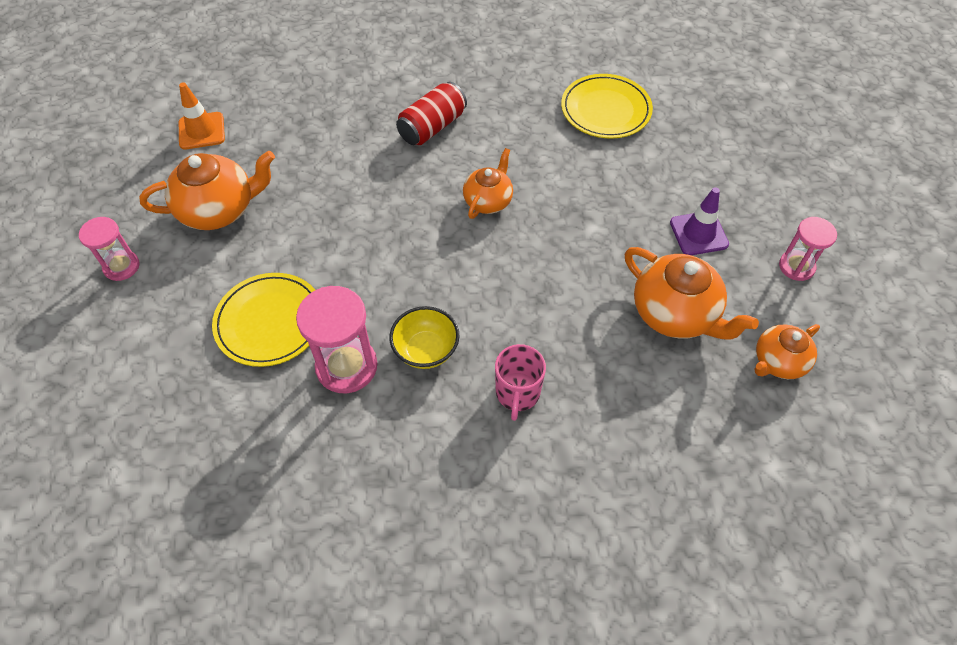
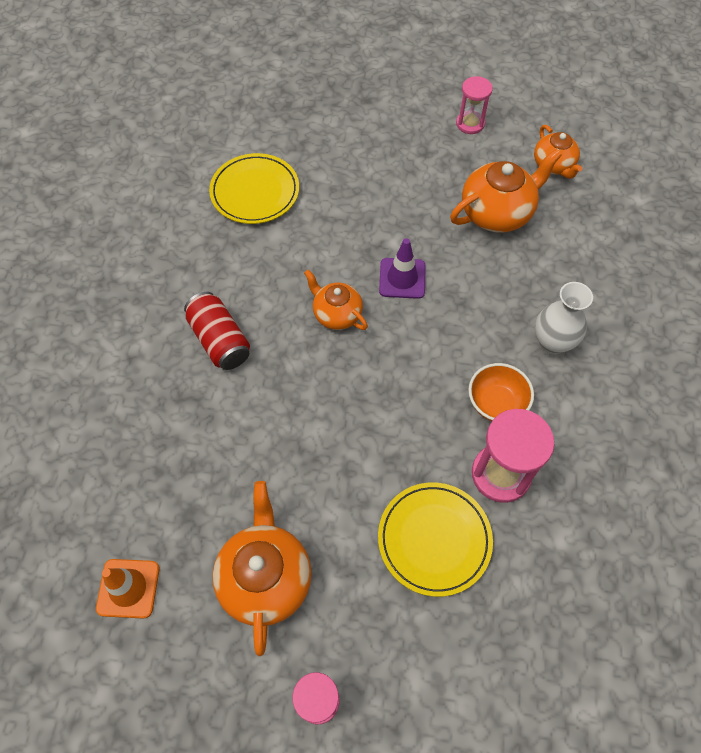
camera: 75 degrees left, 5 degrees up
yellow bowl [389,306,459,369] -> orange bowl [468,363,534,421]
pink mug [495,344,546,421] -> white vase [535,282,593,354]
purple traffic cone [670,187,729,255] -> purple traffic cone moved to [379,238,426,299]

